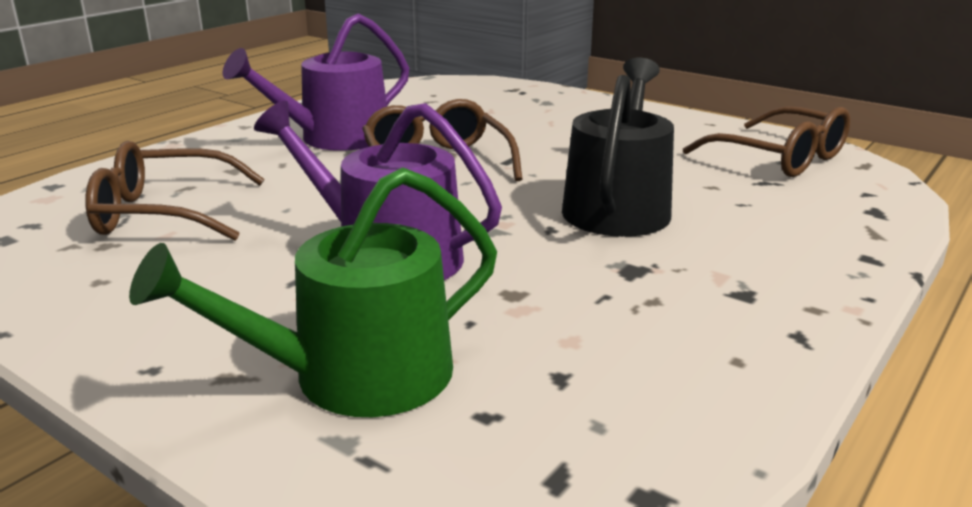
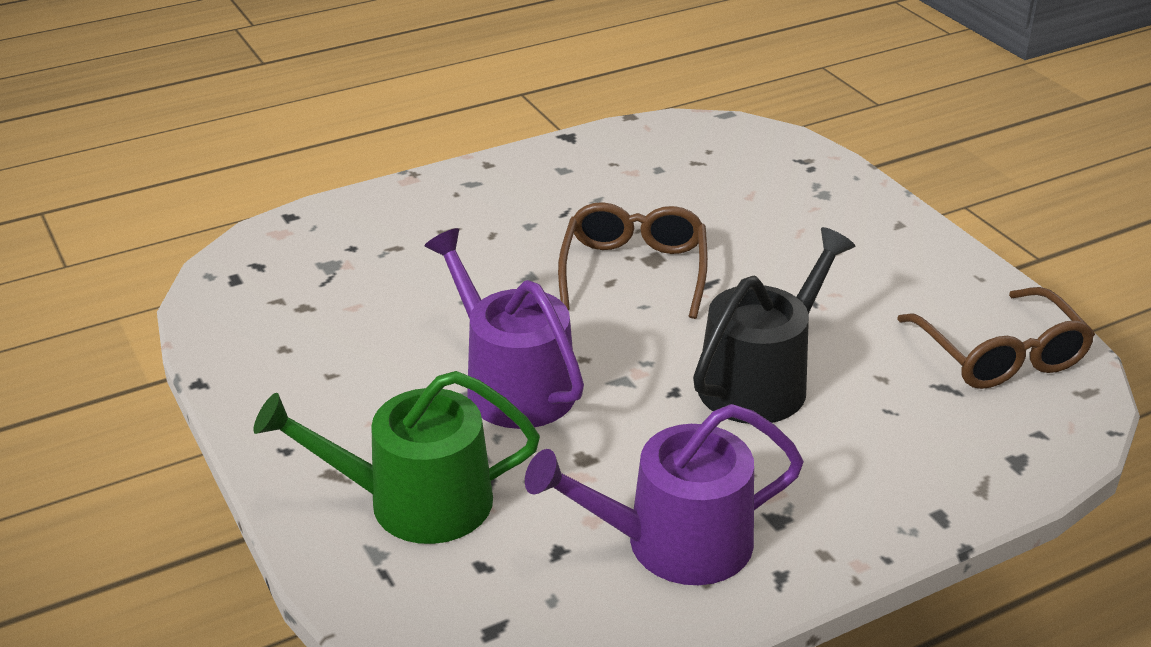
camera: 25 degrees right, 10 degrees up
brown glasses [85,141,265,241] -> none
purple watering can [223,13,409,151] -> purple watering can moved to [525,404,804,585]

